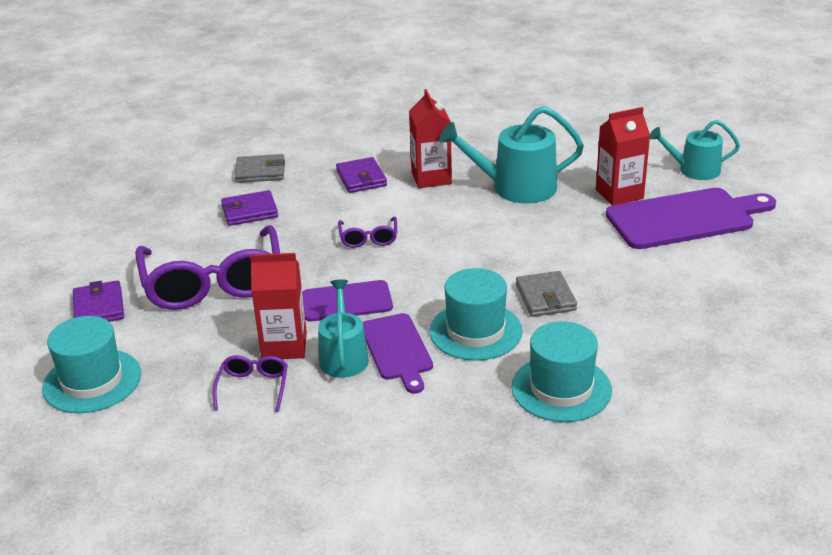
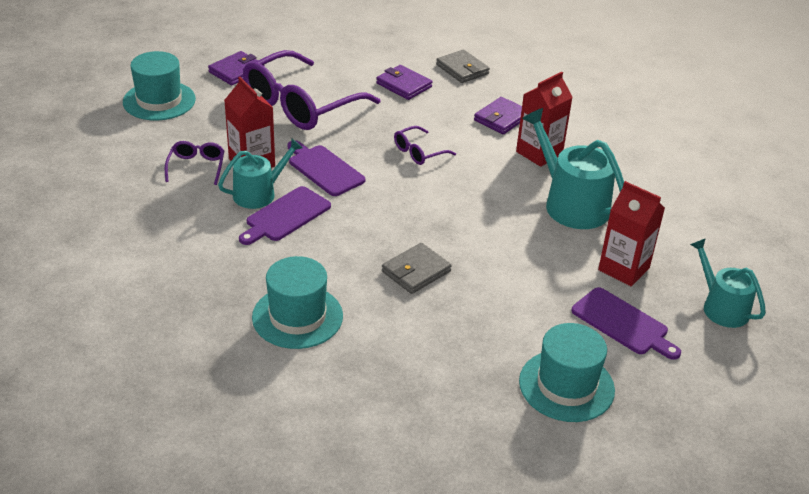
camera: 55 degrees right, 5 degrees up
purple glasses [213,355,288,412] -> purple glasses turned 60 degrees counterclockwise [165,141,225,185]
turquoise hat [429,268,523,361] -> turquoise hat moved to [519,323,615,422]
purple cutting board [606,188,776,249] -> purple cutting board [571,287,681,360], size x0.61

